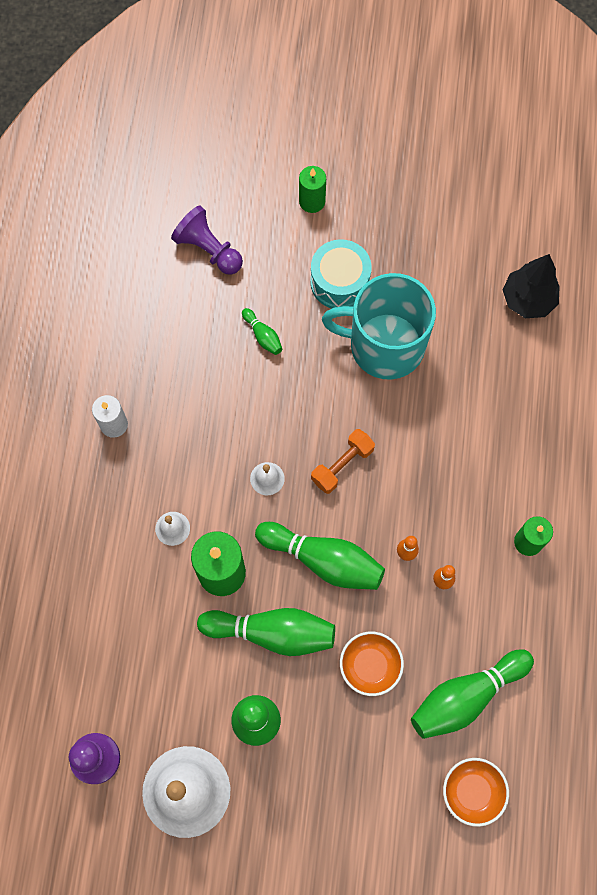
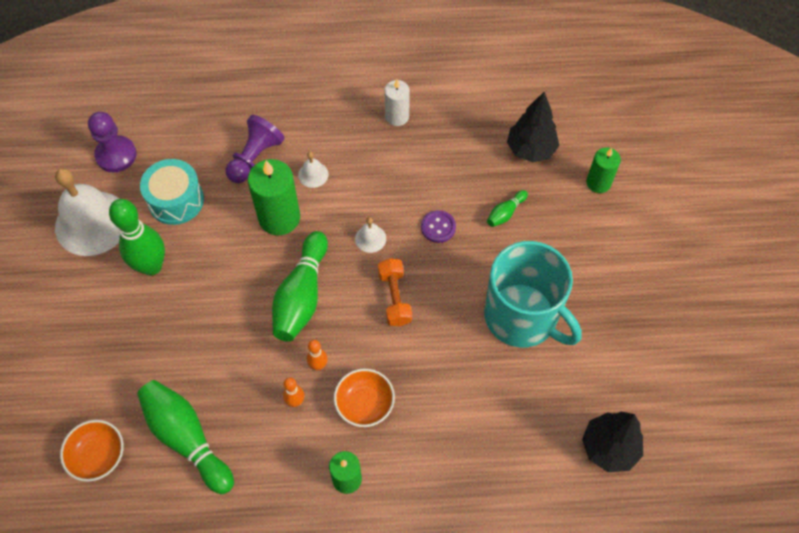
camera: 80 degrees right, 10 degrees down
purple pawn [171,205,243,275] -> purple pawn moved to [226,115,285,183]
green bowling pin [197,608,335,656] -> none
green candle [299,166,326,213] -> green candle moved to [586,147,621,193]
turquoise drum [310,239,372,308] -> turquoise drum moved to [140,159,204,225]
orange dumbbell [311,429,375,494] -> orange dumbbell turned 45 degrees clockwise [378,258,412,326]
turquoise mug [322,273,436,380] -> turquoise mug turned 135 degrees clockwise [484,241,582,348]
orange bowl [340,632,404,696] -> orange bowl moved to [334,369,395,427]
none -> purple button [421,210,456,243]
none -> black tree [507,92,559,162]

